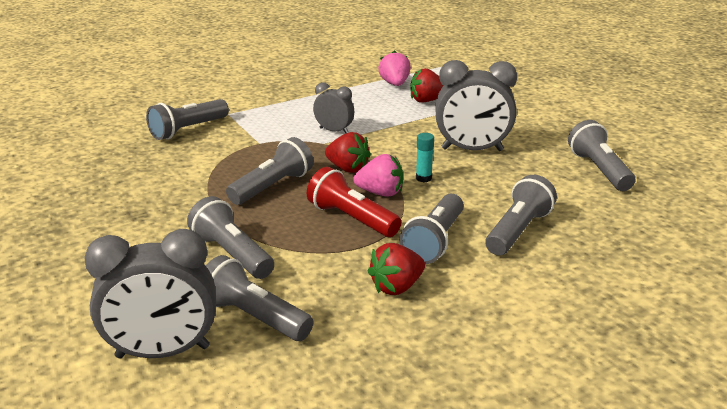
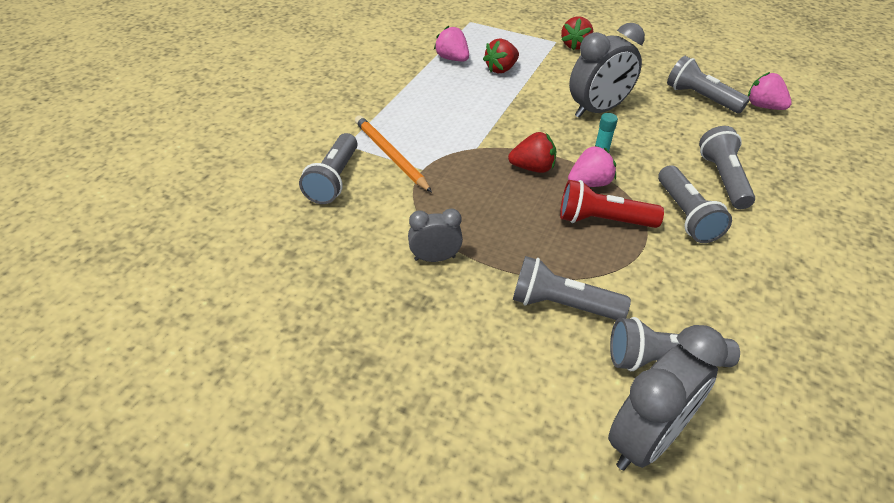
camera: 35 degrees left, 15 degrees up
grey flashlight [226,137,313,205] -> none
grey clock [313,82,354,133] -> grey clock moved to [408,209,463,262]
red strawberry [367,243,425,295] -> red strawberry moved to [561,17,593,50]
none -> orange pencil [355,115,432,192]
none -> pink strawberry [748,72,792,110]

